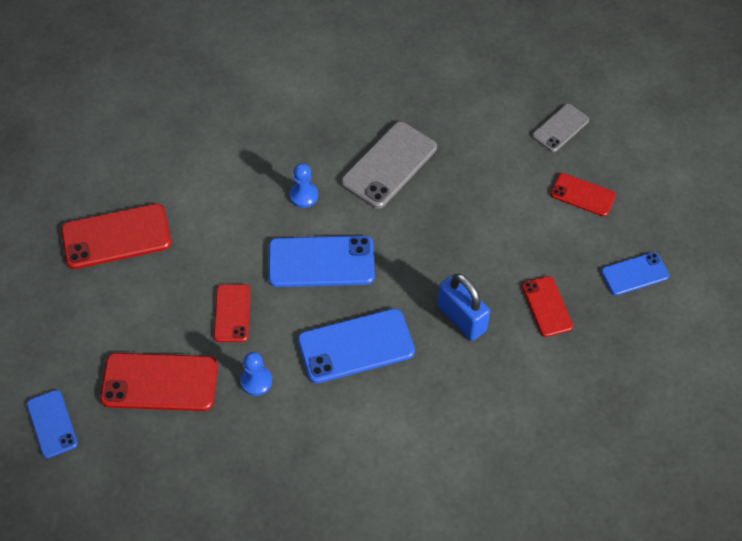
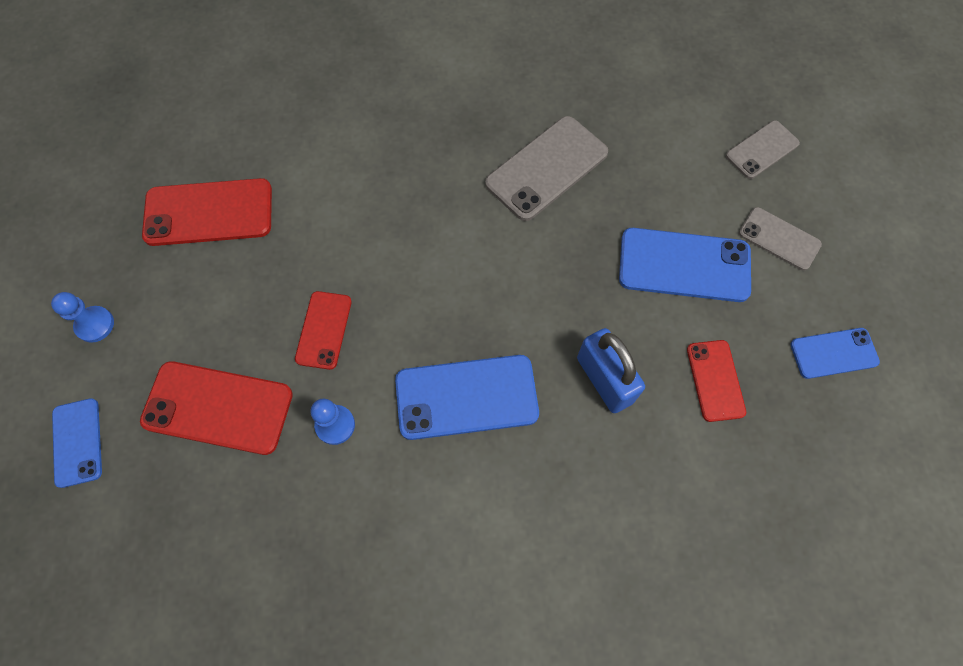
camera: 10 degrees right, 10 degrees up
blue phone [268,236,375,287] -> blue phone moved to [619,228,751,302]
blue pawn [289,163,318,208] -> blue pawn moved to [51,292,114,343]
red phone [550,173,616,216] -> grey phone [739,207,822,271]

